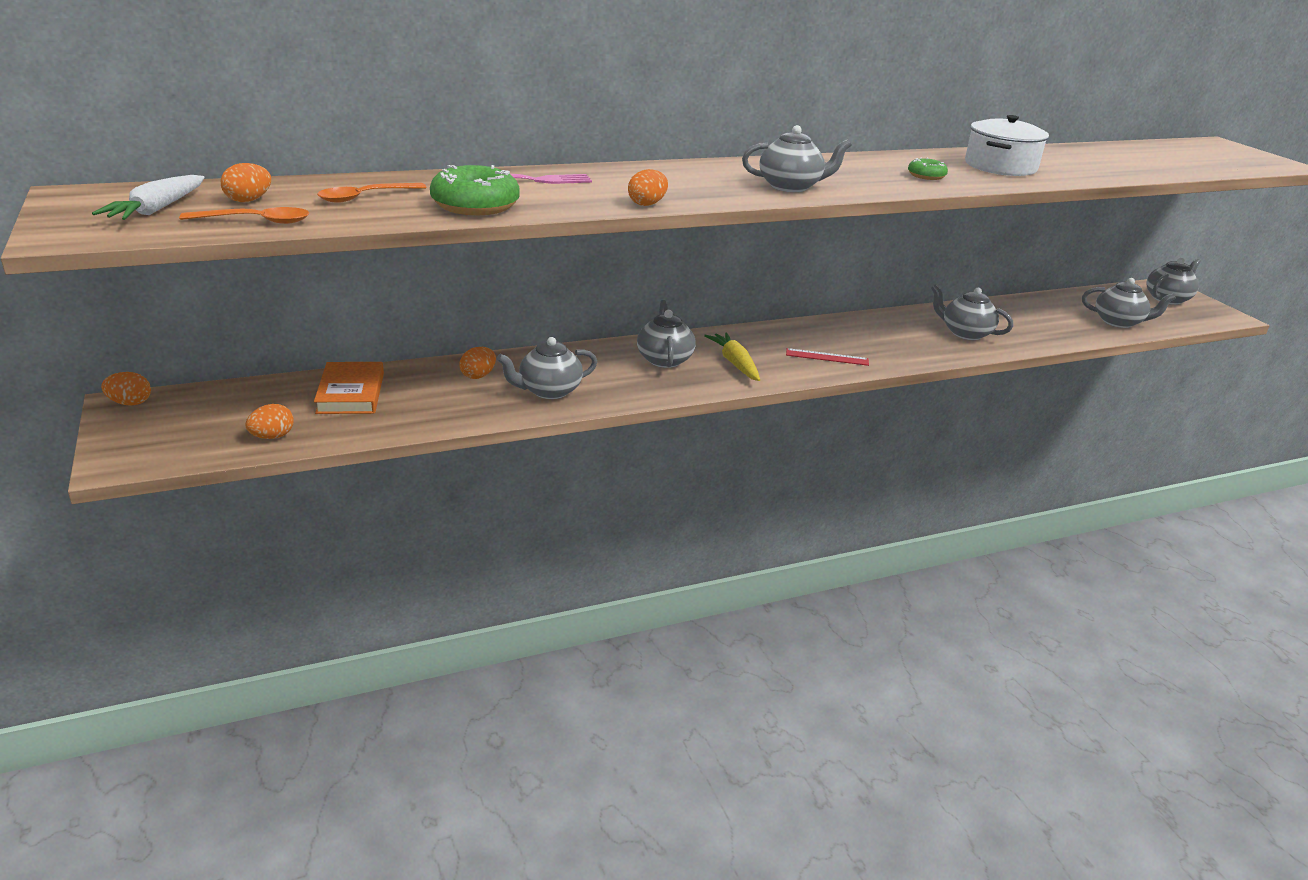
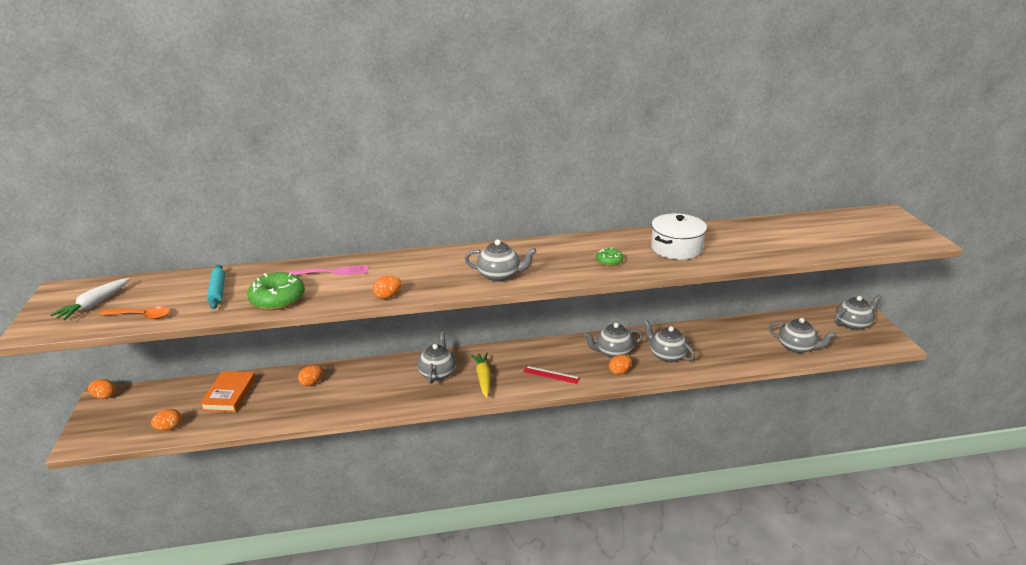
camera: 15 degrees right, 0 degrees up
orange egg [221,163,271,202] -> orange egg moved to [609,354,632,375]
orange spoon [317,183,427,203] -> turquoise rolling pin [207,264,225,309]
grey teapot [497,337,597,399] -> grey teapot moved to [584,323,643,358]

